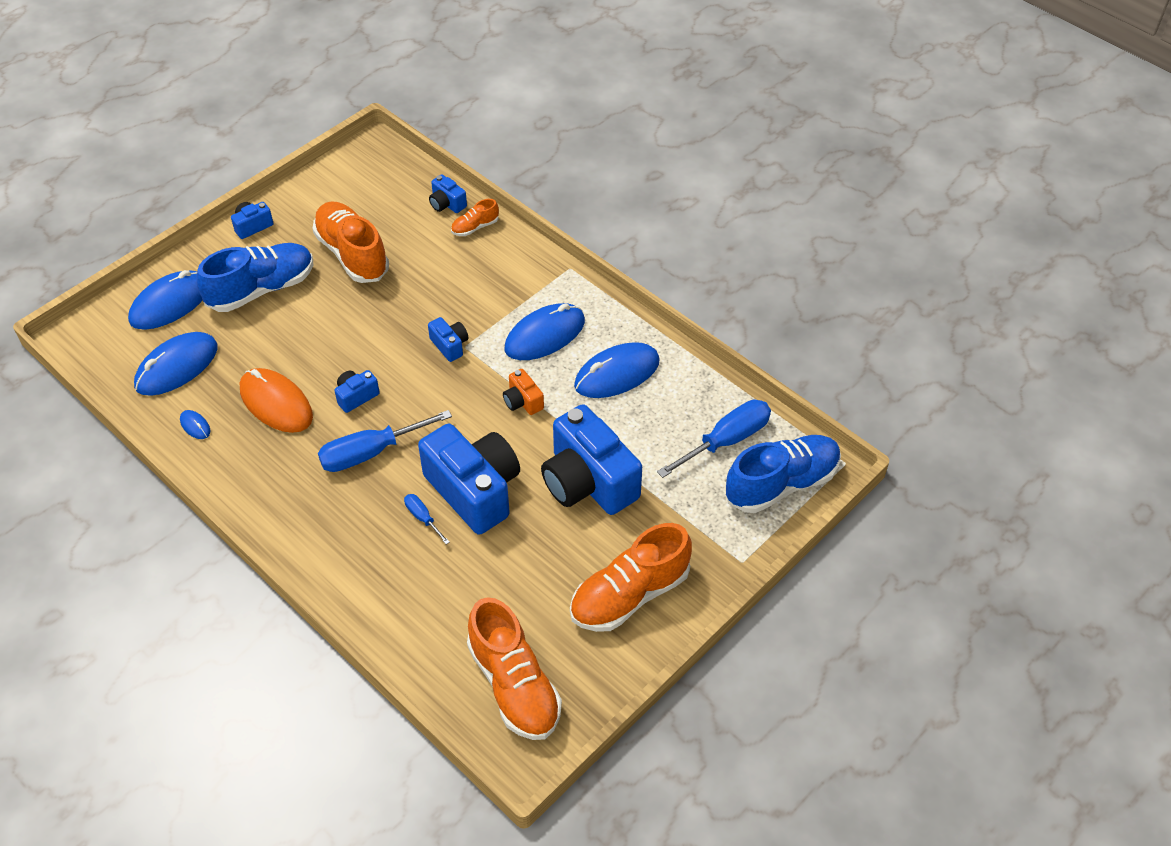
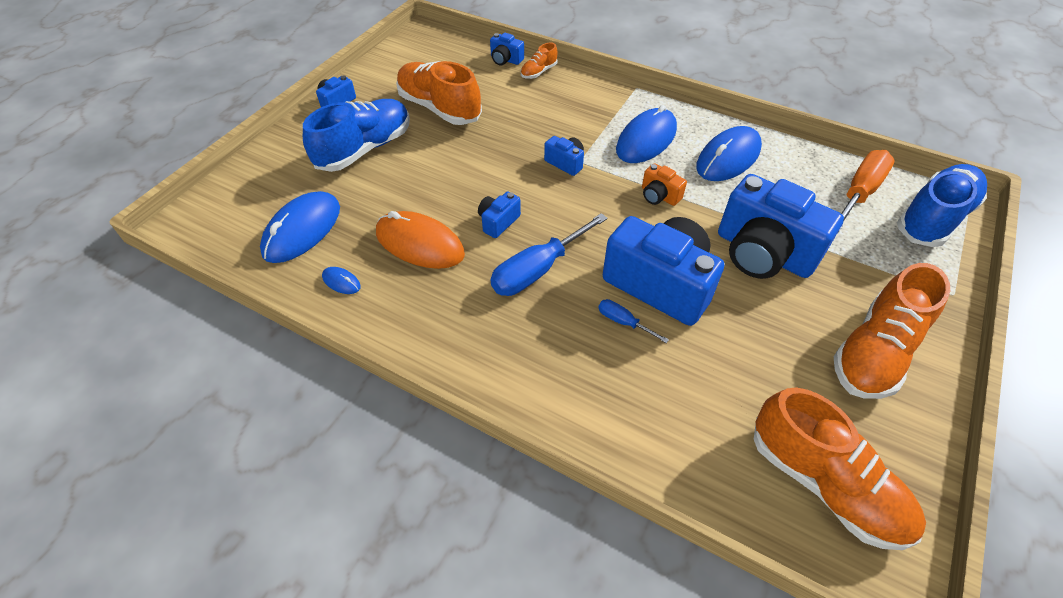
camera: 15 degrees left, 0 degrees up
blue mouse [128,270,203,330] -> none
blue screwdriver [657,400,771,478] -> orange screwdriver [838,150,895,232]

